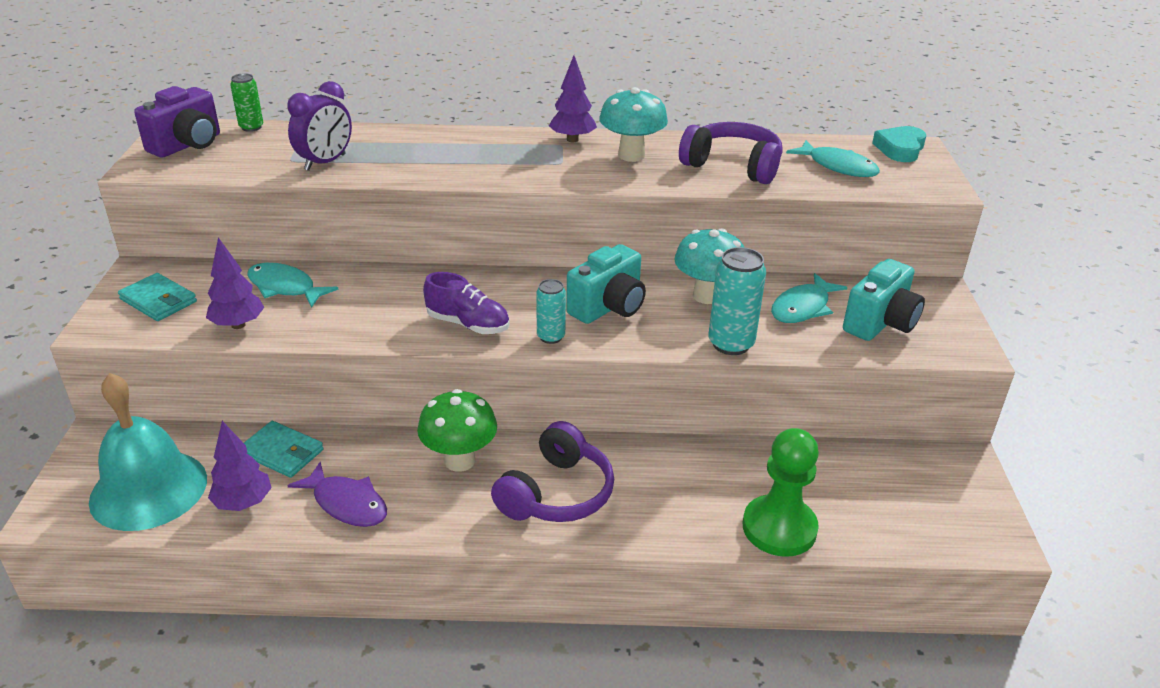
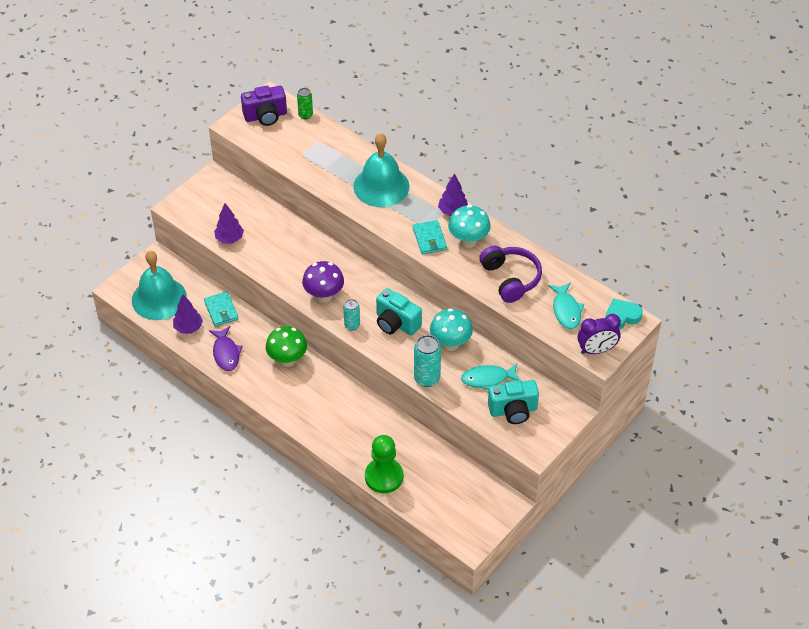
camera: 40 degrees right, 15 degrees up
turquoise wallet [118,273,197,321] -> turquoise wallet moved to [413,220,447,254]
turquoise fish [247,263,338,308] -> none
purple clock [287,81,352,171] -> purple clock moved to [578,314,621,354]
purple shoe [423,272,510,334] -> purple mushroom [302,261,344,303]
purple headphones [491,421,614,522] -> none
turquoise camera [566,244,646,324] -> turquoise camera turned 45 degrees clockwise [376,288,422,335]
none -> turquoise bell [353,133,409,207]

